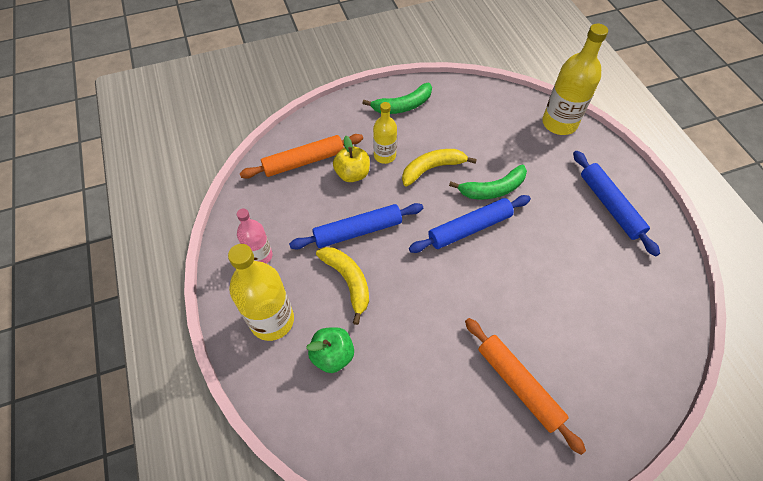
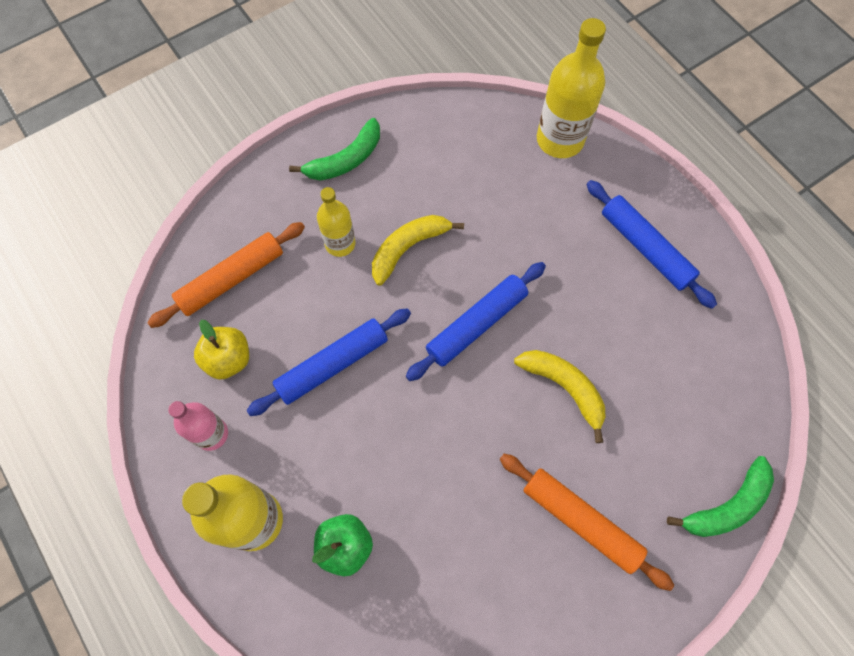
camera: 15 degrees left, 10 degrees up
yellow banana [316,247,369,325] -> yellow banana moved to [514,350,606,443]
yellow apple [333,136,370,182] -> yellow apple moved to [194,320,249,380]
green banana [449,165,527,199] -> green banana moved to [667,456,774,537]

